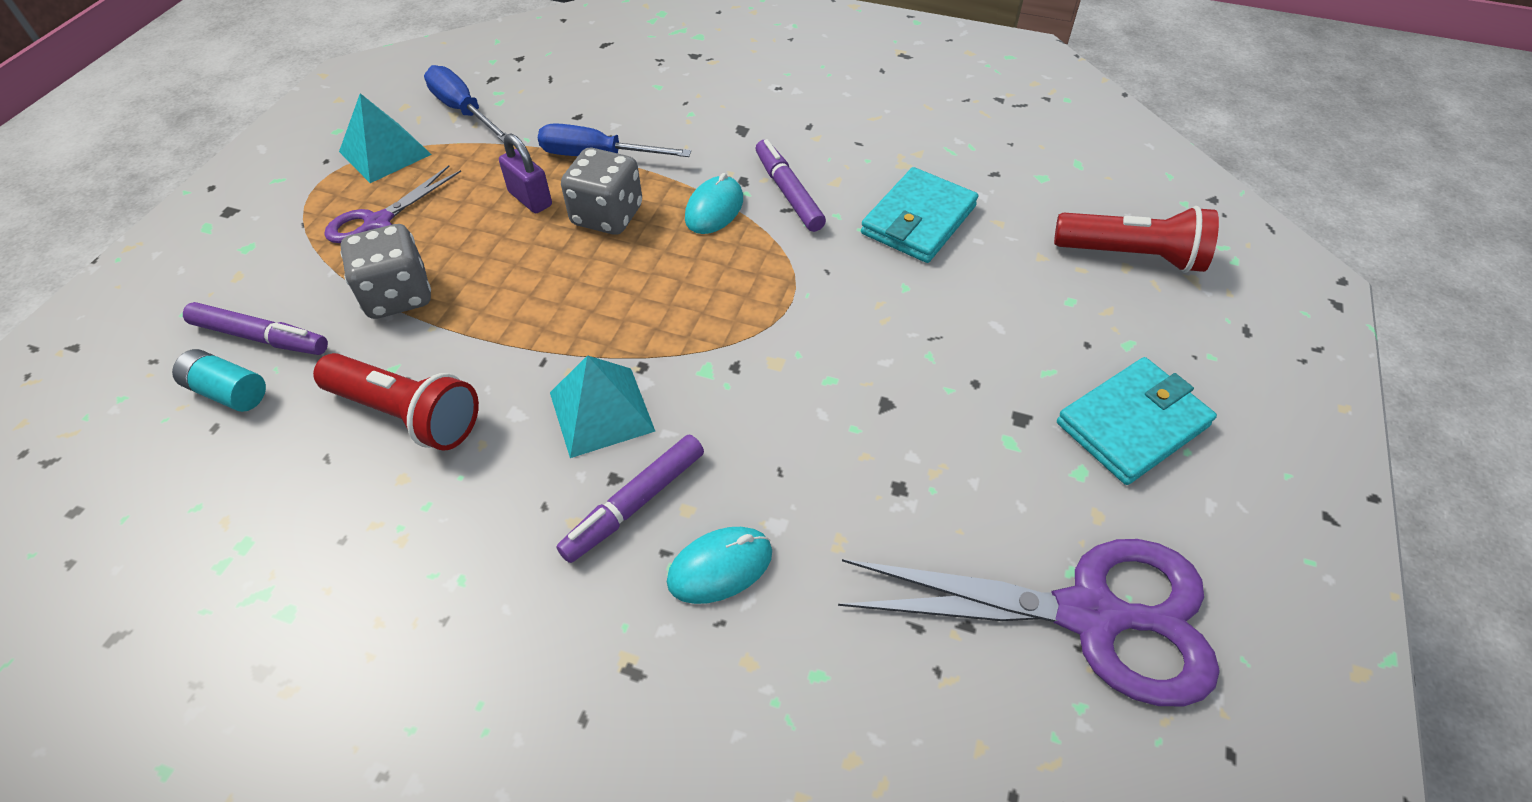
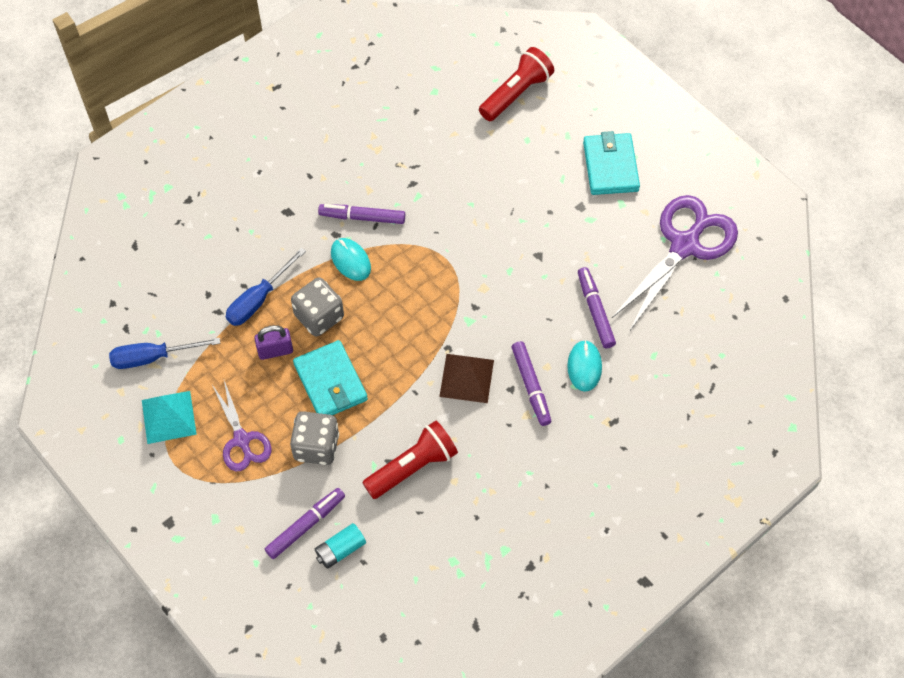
camera: 60 degrees left, 10 degrees up
turquoise pyramid [550,355,655,458] -> brown pyramid [439,354,494,403]
turquoise wallet [861,167,978,263] -> turquoise wallet moved to [293,340,368,415]
none -> purple marker [578,267,616,348]

